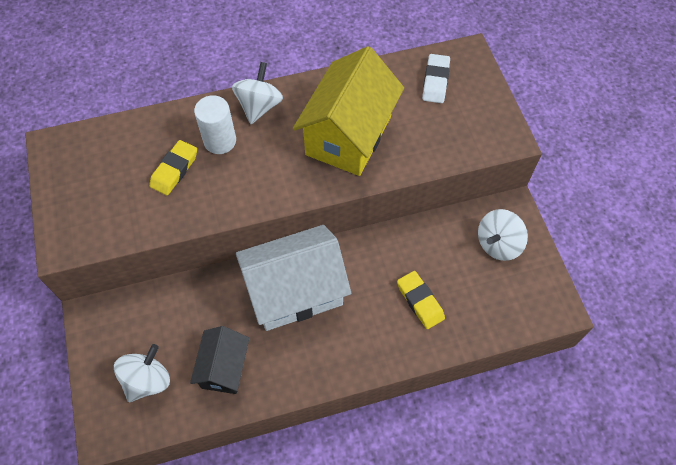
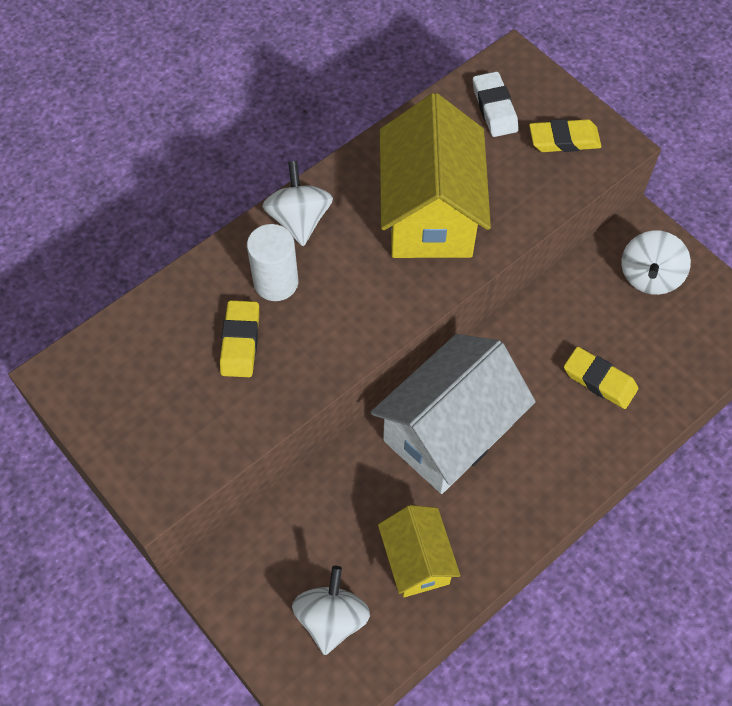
camera: 25 degrees left, 0 degrees up
black house [190,326,249,394] -> yellow house [378,505,460,597]
none -> yellow eraser [529,119,601,152]

